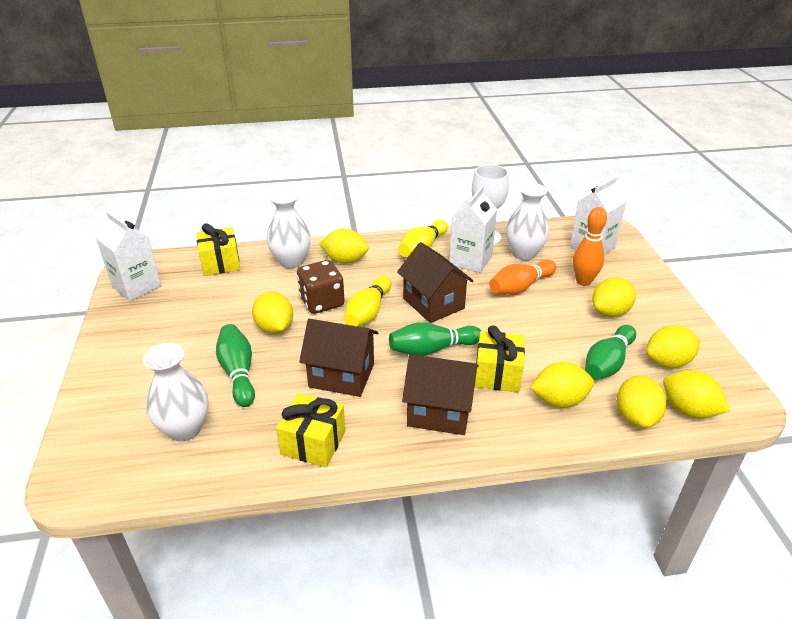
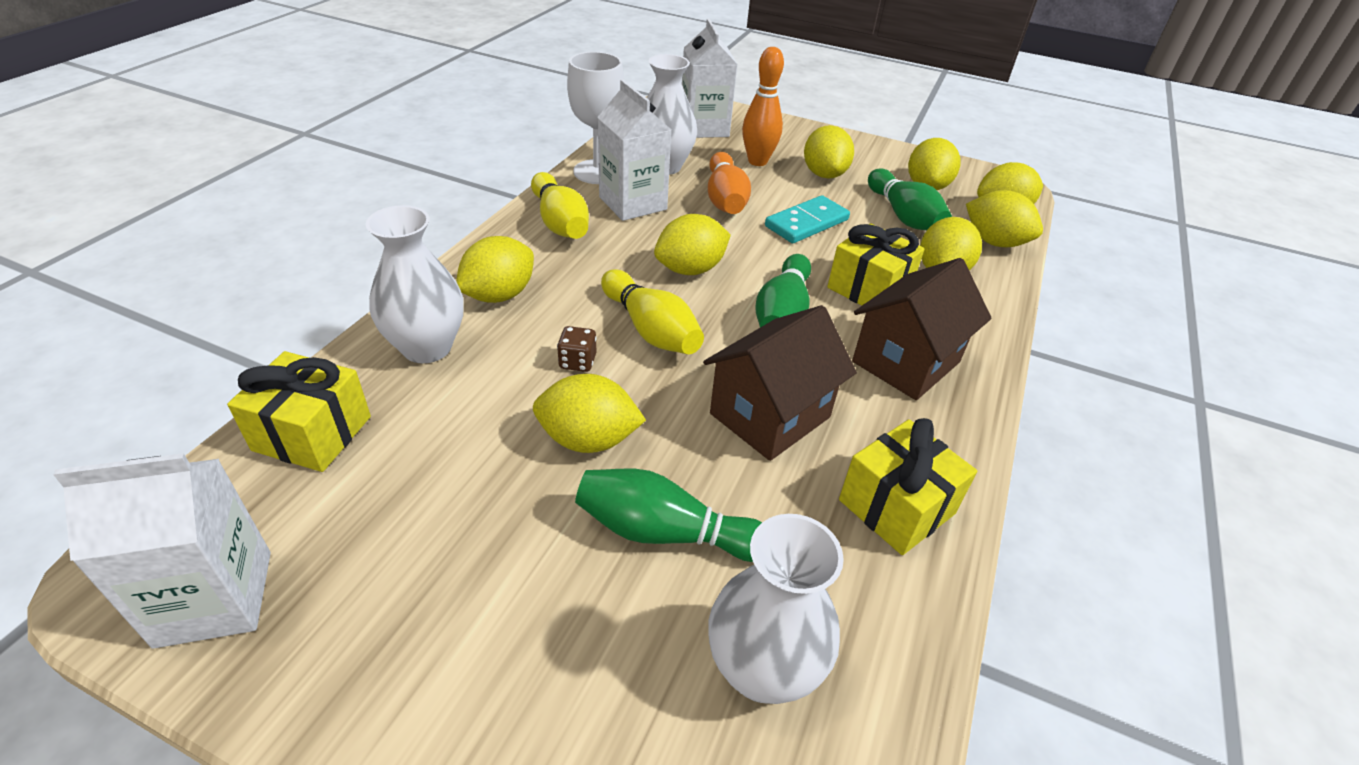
camera: 60 degrees left, 5 degrees up
brown dice [297,260,345,314] -> brown dice [557,326,597,372], size x0.48
brown house [397,242,474,323] -> yellow lemon [654,214,731,275]
none -> turquoise domino [765,195,850,243]

